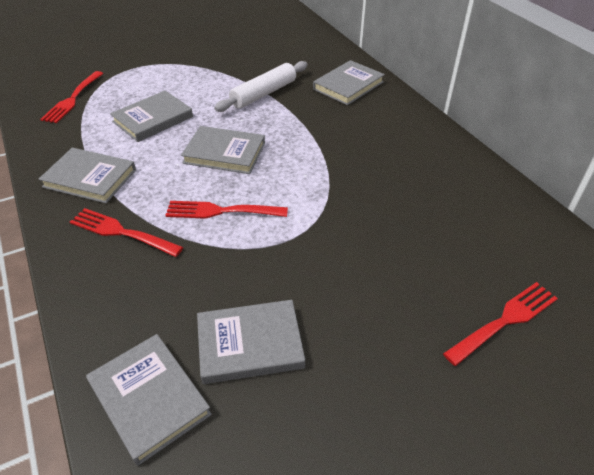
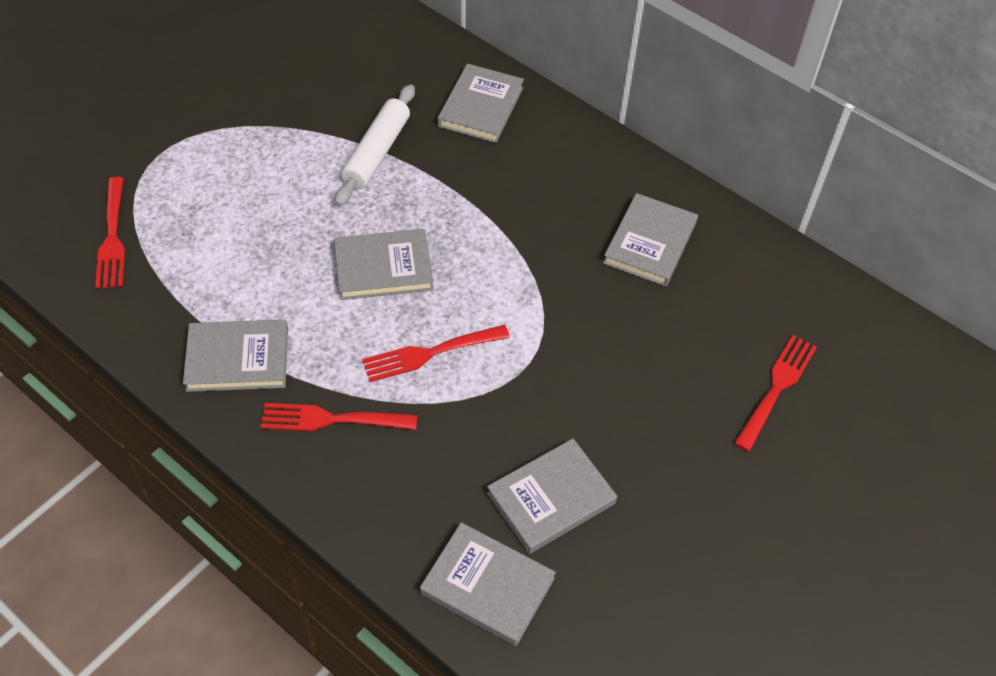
camera: 25 degrees left, 10 degrees up
grey book [110,91,193,142] -> grey book moved to [603,193,698,287]

